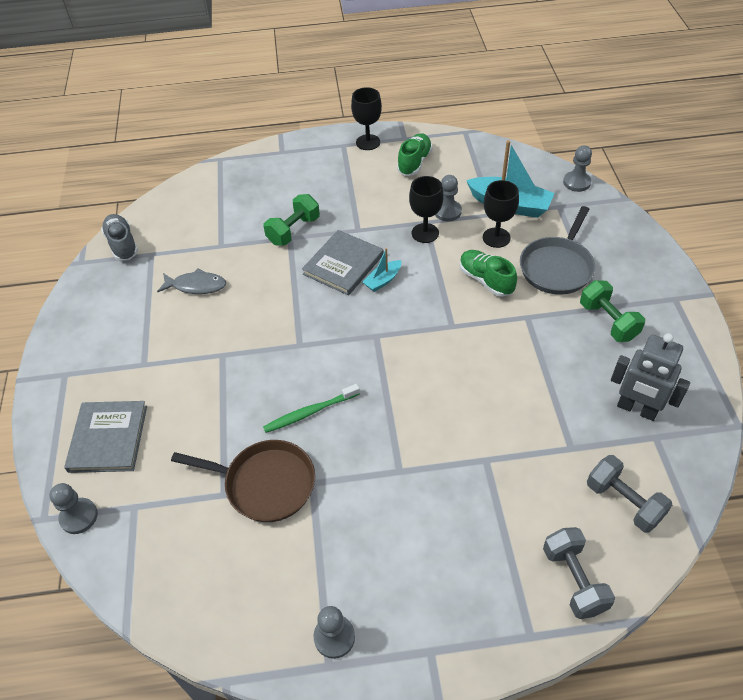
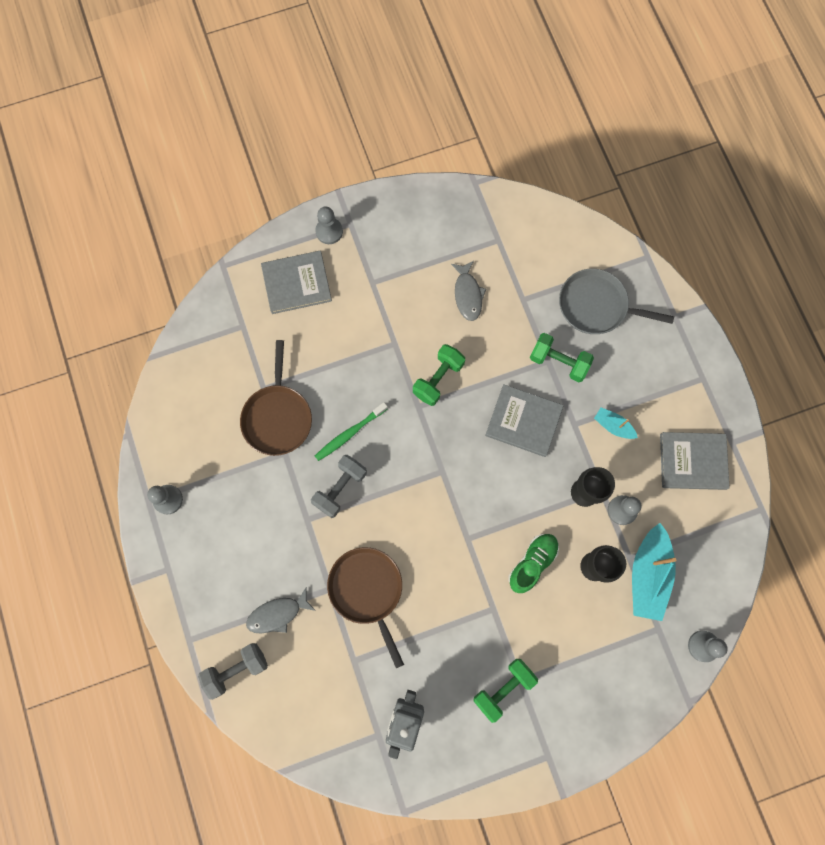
camera: 75 degrees right, 25 degrees up
grey pawn [49,483,98,534] -> grey pawn moved to [315,207,343,244]
grey shoe [101,214,138,261] -> none
green toothbrush [263,384,360,433] -> green toothbrush turned 90 degrees counterclockwise [315,402,388,461]
black goblet [351,87,382,150] -> none
turquoise boat [363,248,401,292] -> turquoise boat moved to [594,407,638,439]
green shoe [397,133,433,176] -> grey book [660,432,730,490]
grey pan [520,206,595,295] -> grey pan moved to [559,269,674,334]
grey dumbbell [587,455,672,533] -> grey dumbbell moved to [311,455,367,518]
none -> grey fish [246,587,316,634]
none -> brown pan [327,547,404,668]
none -> green dumbbell [413,344,465,406]

